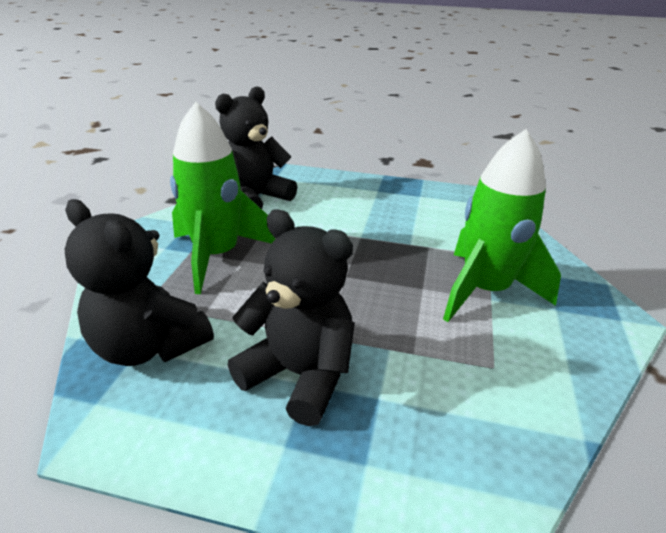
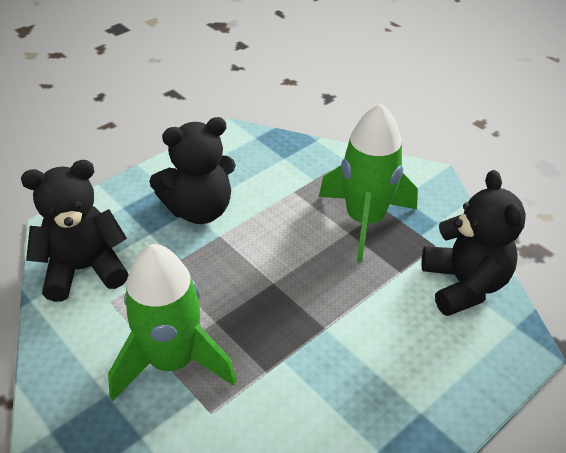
camera: 125 degrees right, 10 degrees up
black teddy bear [65,199,214,366] -> black teddy bear moved to [21,160,129,302]

